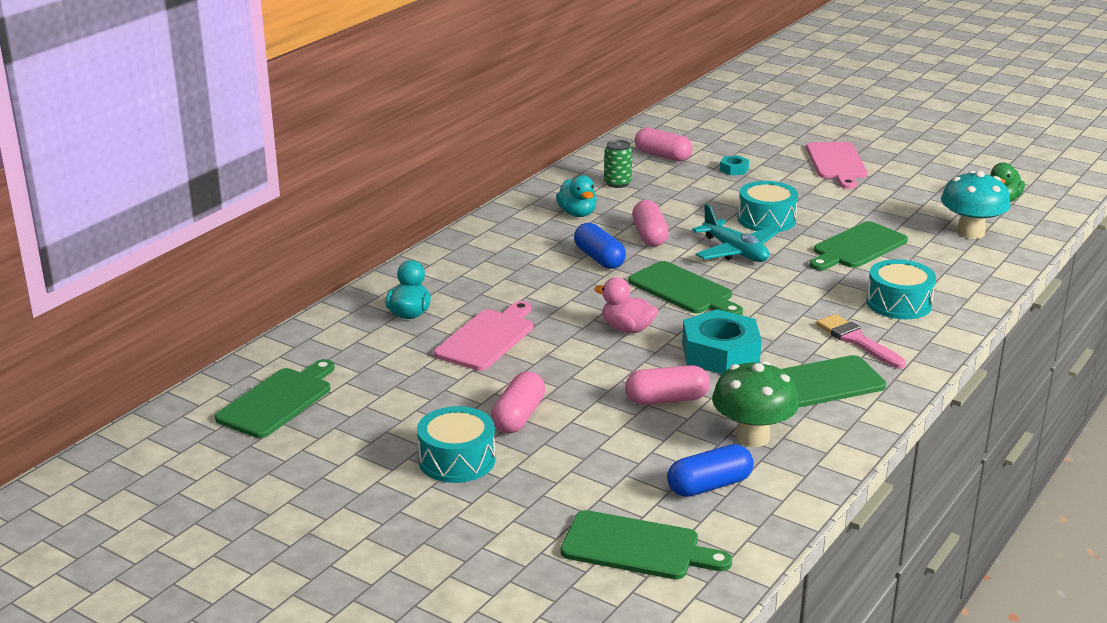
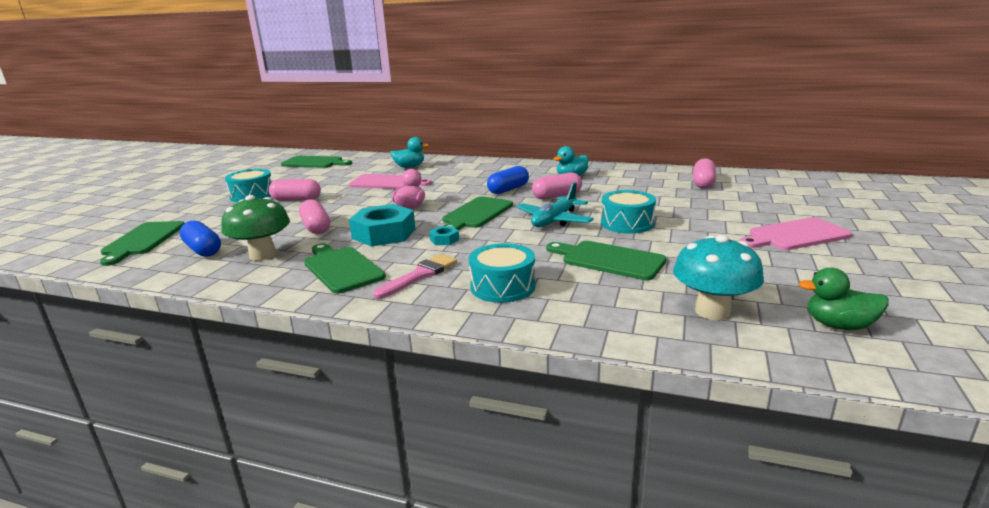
camera: 75 degrees right, 5 degrees down
green can [604,140,632,188] -> none
turquoise nut [720,155,749,176] -> turquoise nut moved to [429,226,459,245]

